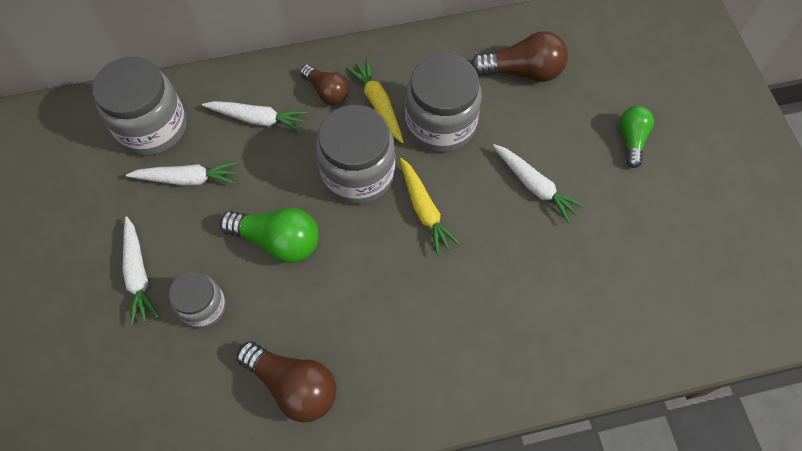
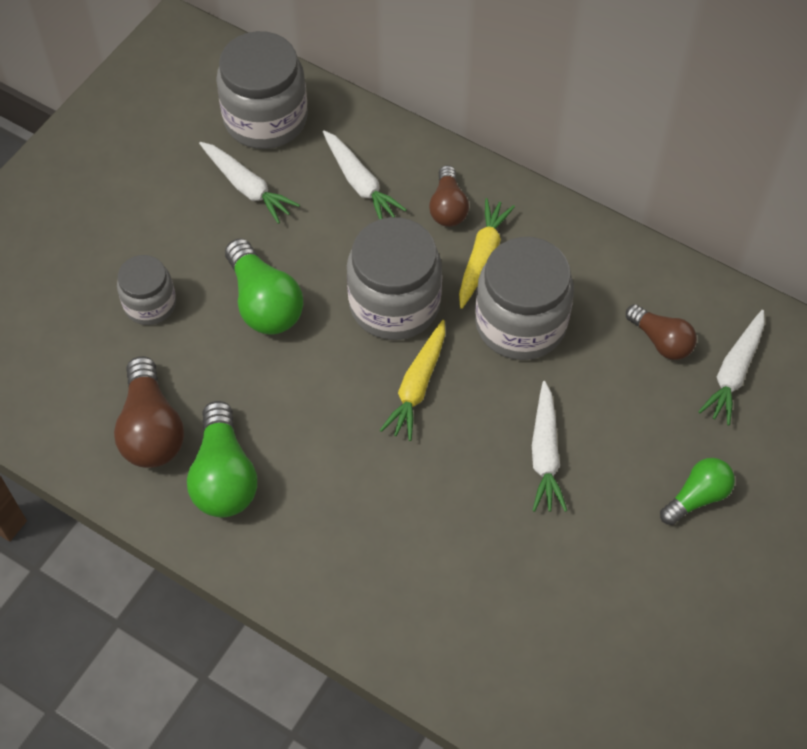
camera: 45 degrees right, 5 degrees down
white carrot [123,216,159,326] -> white carrot moved to [698,310,765,425]
brown light bulb [471,31,568,82] -> brown light bulb [626,304,697,360], size x0.64
none -> green light bulb [187,401,257,518]

